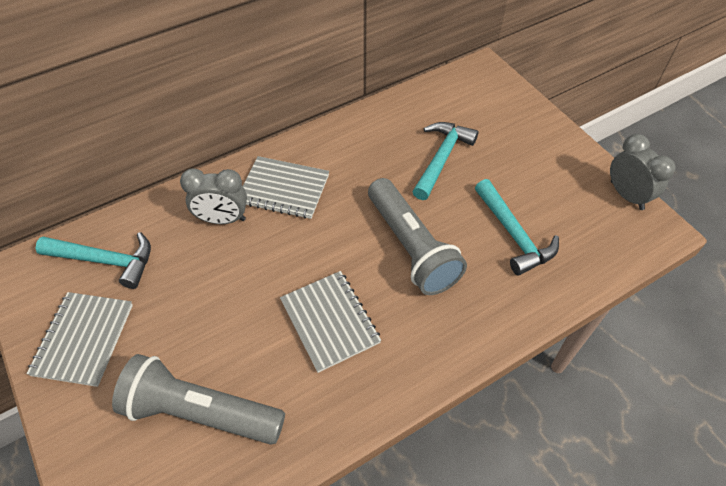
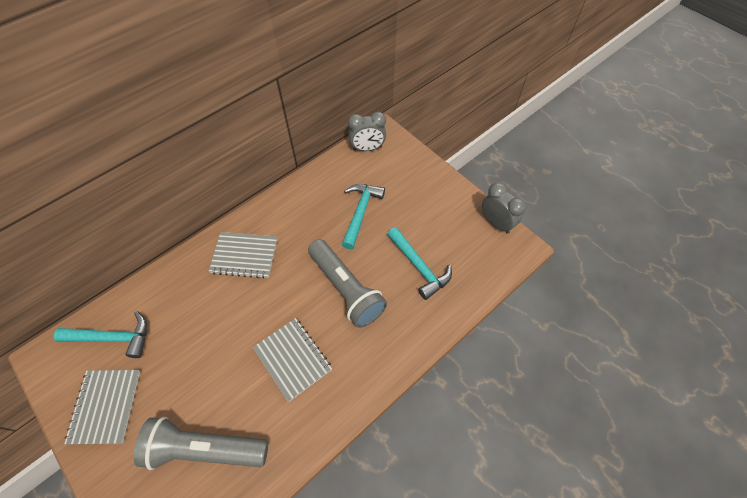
camera: 10 degrees left, 5 degrees up
grey clock [180,169,247,224] -> grey clock moved to [348,112,386,151]

